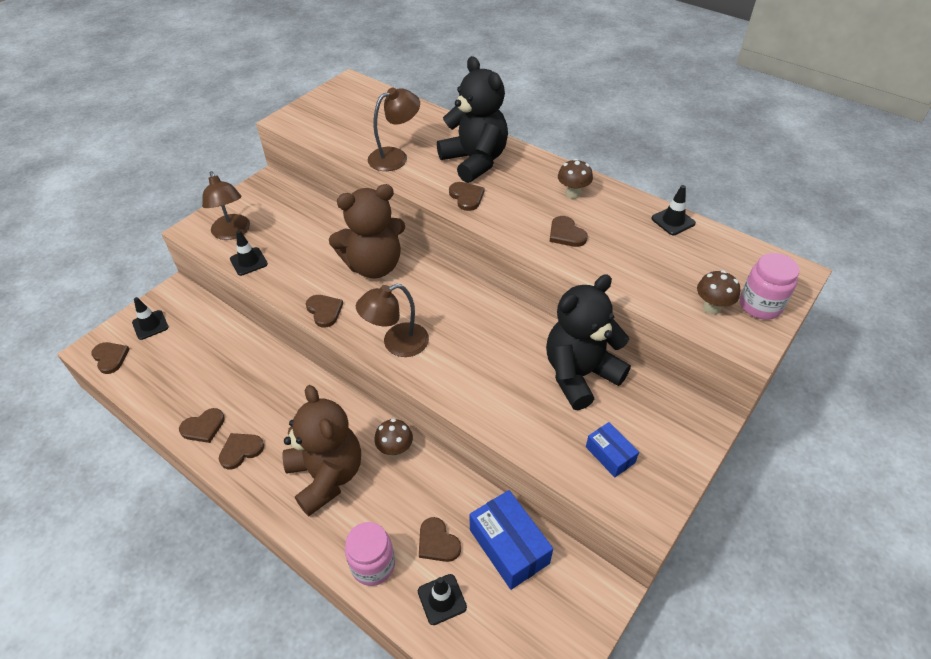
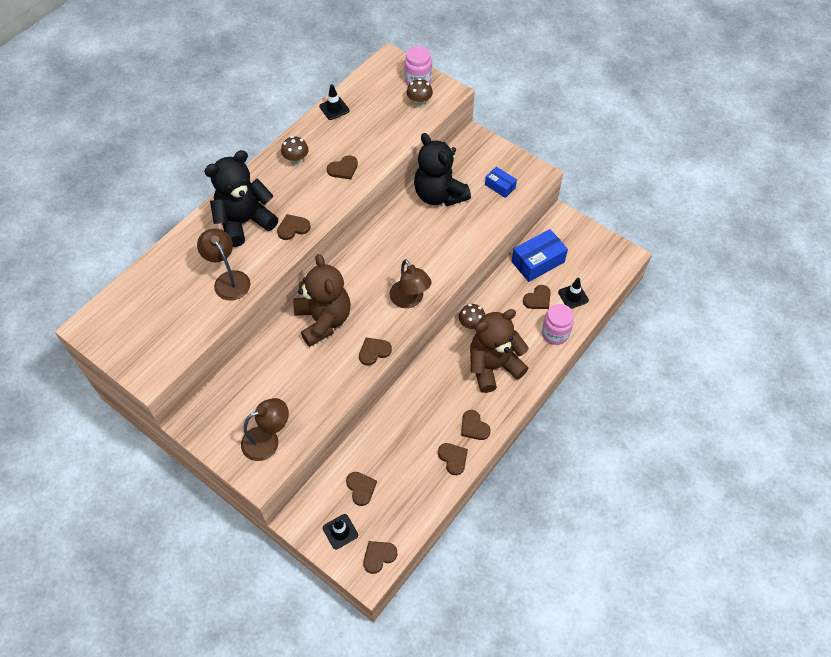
camera: 90 degrees left, 10 degrees up
black traffic cone [230,230,268,276] -> none
blue box [586,422,639,477] -> blue box turned 75 degrees clockwise [485,167,517,198]
none -> brown heart [346,472,377,506]

